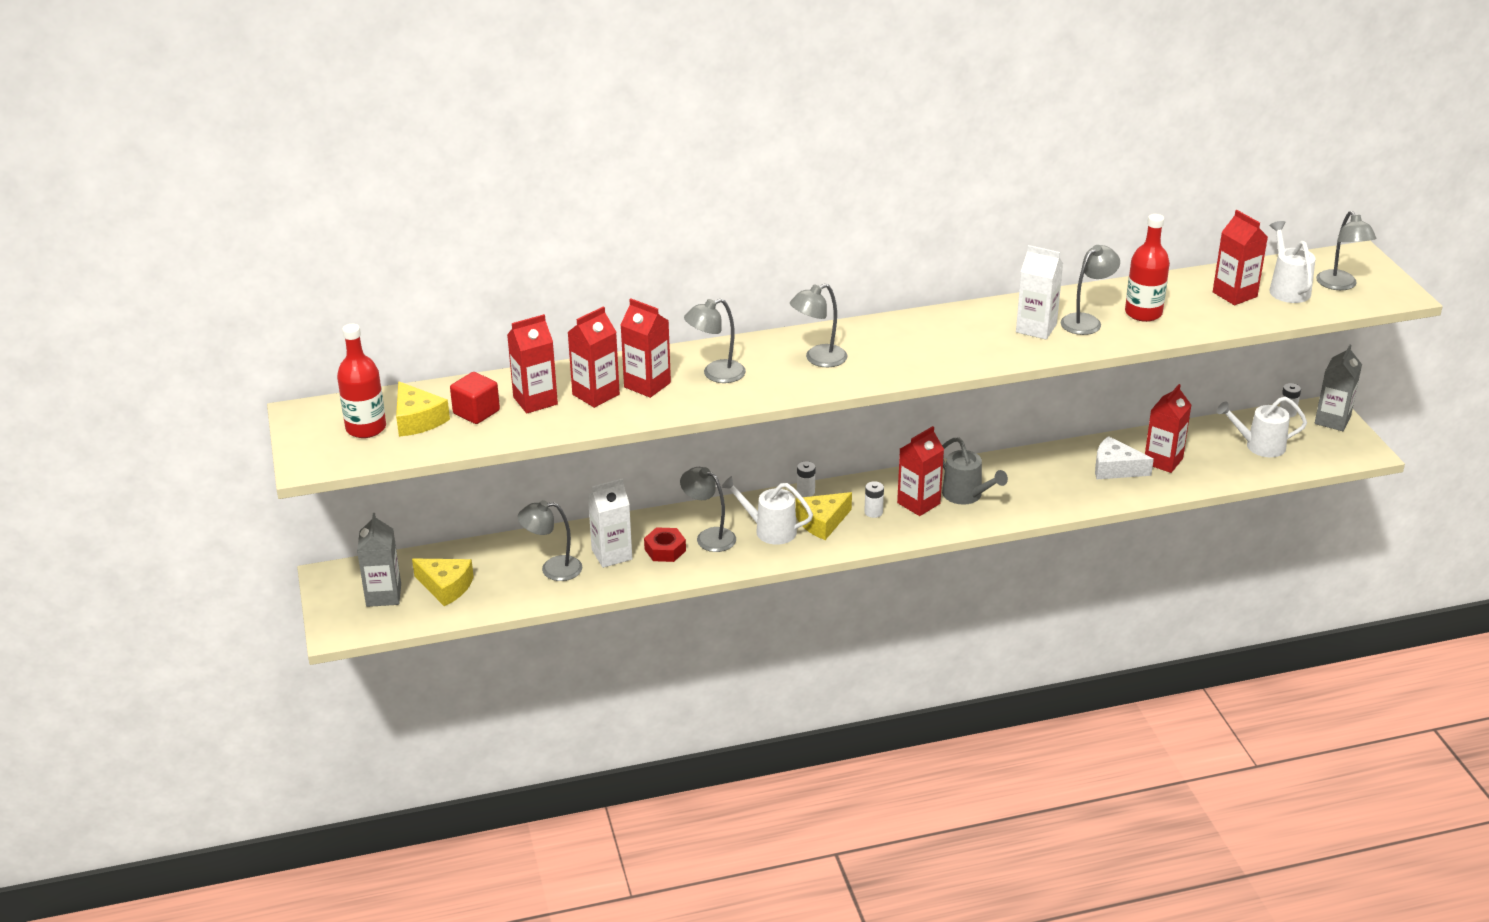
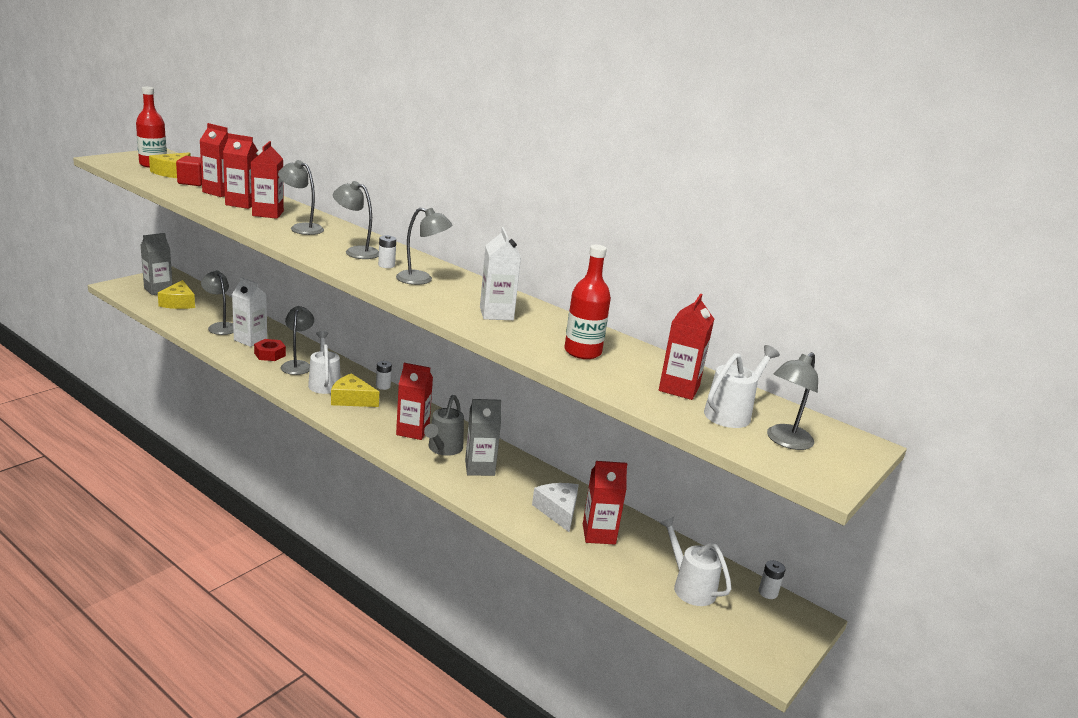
camera: 50 degrees right, 10 degrees down
white battery [864,481,884,518] -> white battery moved to [378,235,396,268]
grey lamp [1061,245,1120,335] -> grey lamp moved to [396,208,453,285]
grey carton [1315,345,1362,431] -> grey carton moved to [465,399,501,476]

